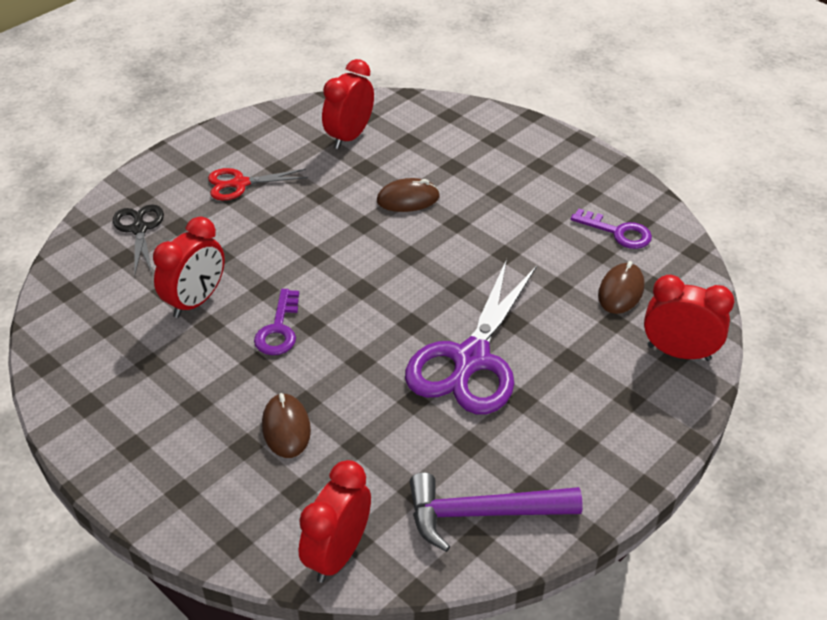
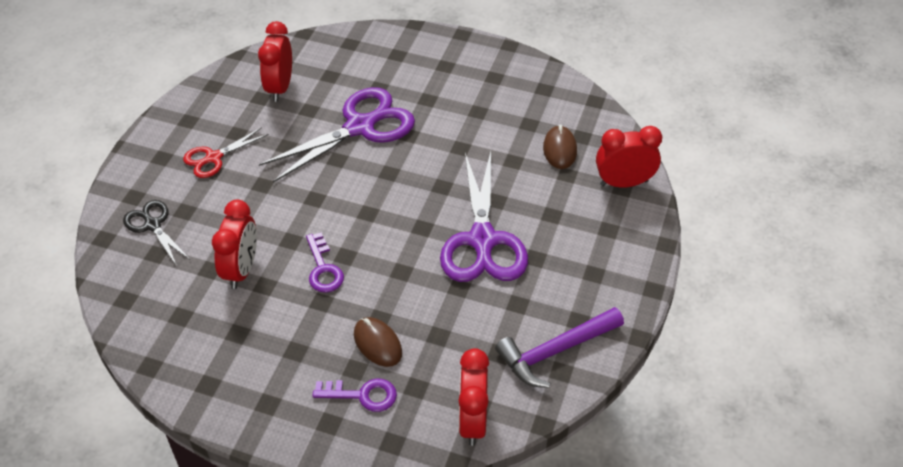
camera: 25 degrees left, 5 degrees up
brown mouse [377,178,440,212] -> purple scissors [259,87,415,183]
purple key [571,208,652,249] -> purple key moved to [312,379,397,412]

